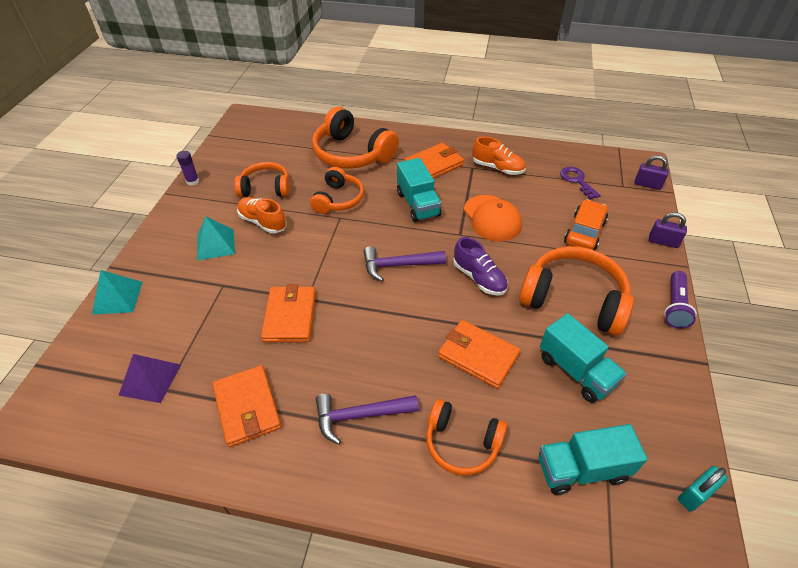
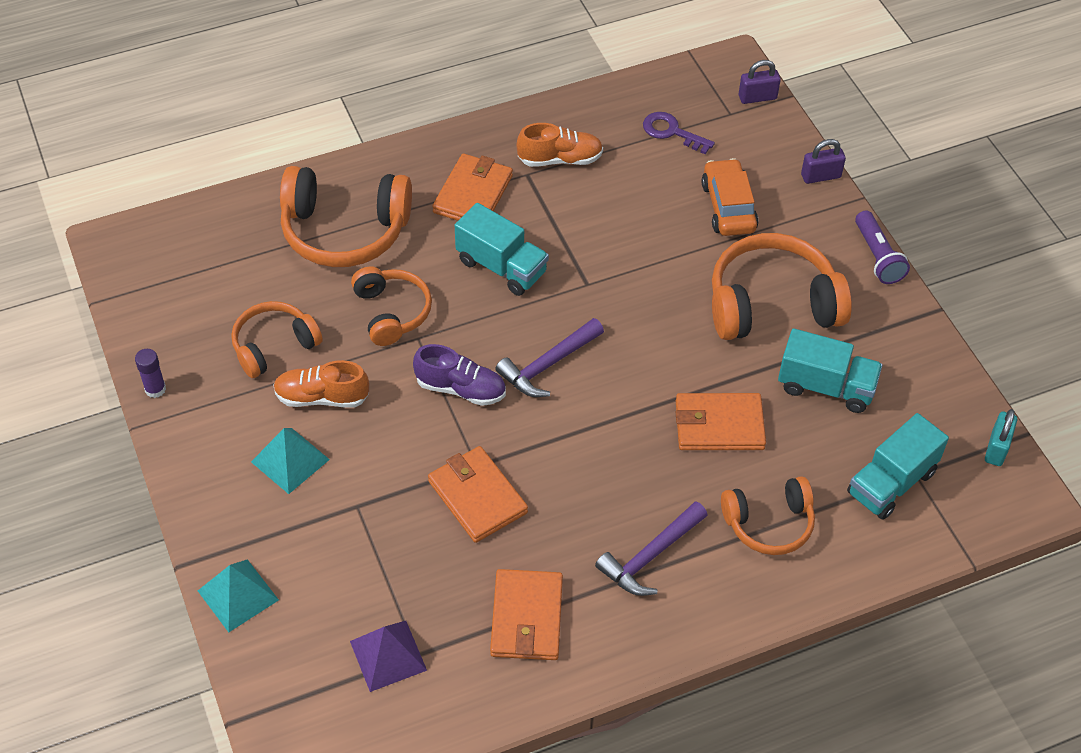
camera: 35 degrees left, 5 degrees up
orange wallet [212,365,281,447] -> orange wallet turned 60 degrees clockwise [490,569,563,660]
purple shoe [453,237,508,296] -> purple shoe moved to [413,344,506,406]
orange cap [464,195,522,241] -> none

